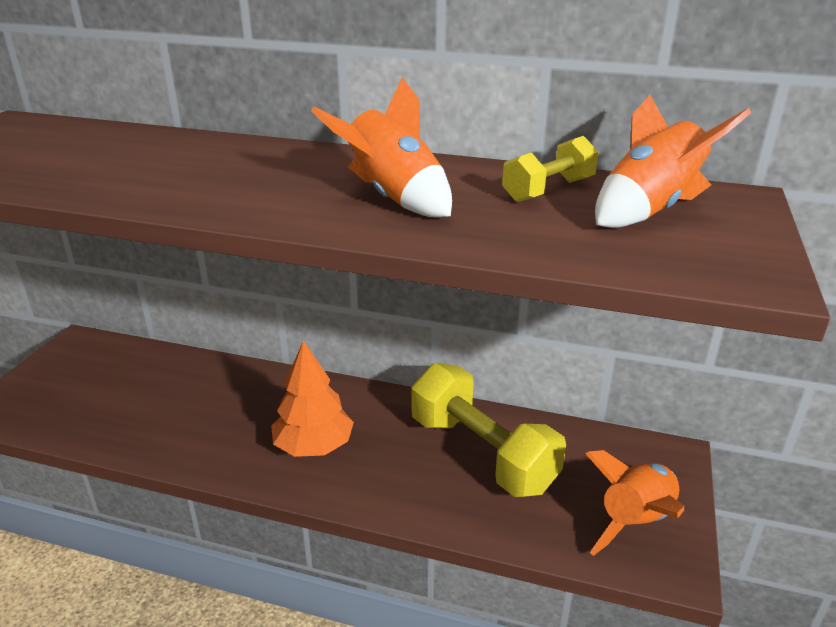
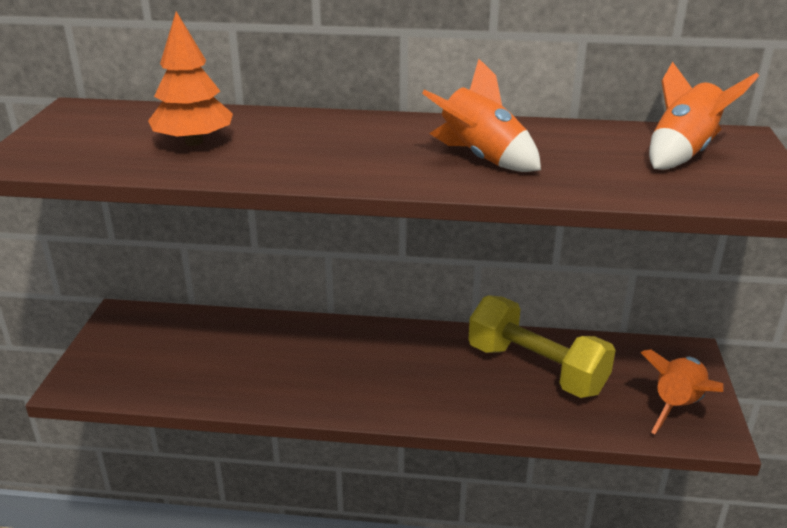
camera: 10 degrees left, 0 degrees up
orange tree [271,340,354,457] -> orange tree moved to [148,11,233,146]
yellow dumbbell [502,136,599,202] -> none

